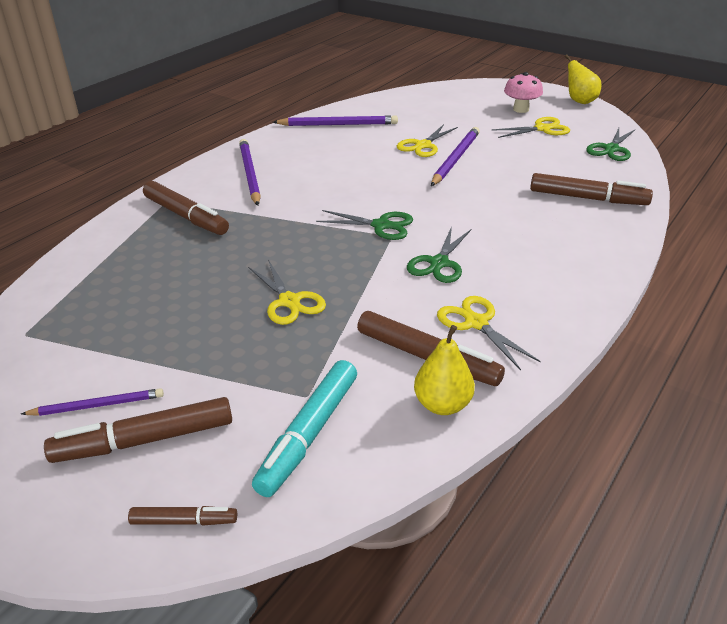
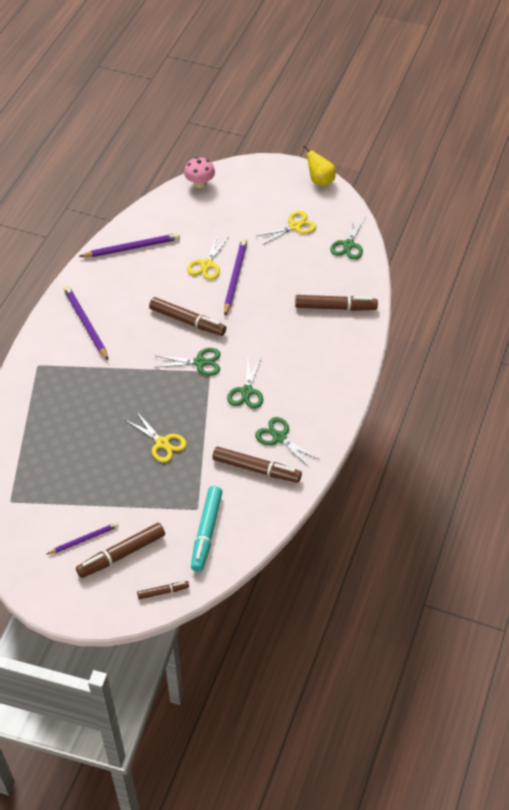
camera: 15 degrees left, 15 degrees up
brown marker [143,181,229,235] -> brown marker moved to [149,297,226,336]
yellow pear [414,325,475,415] -> none
yellow scissors [437,296,541,370] -> green scissors [255,417,320,468]
pink mushroom [504,72,543,113] -> pink mushroom moved to [184,157,215,188]

